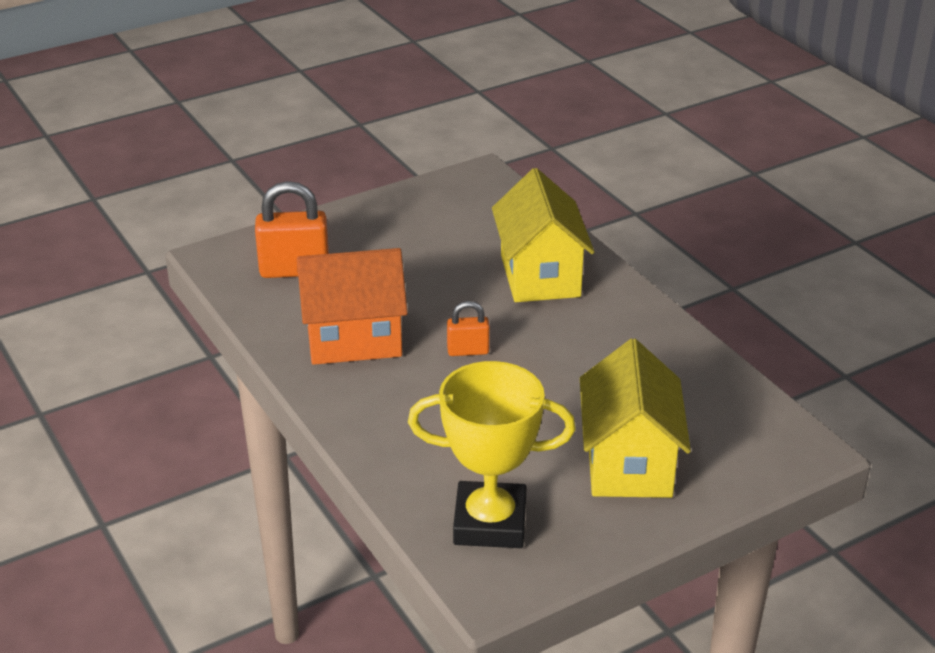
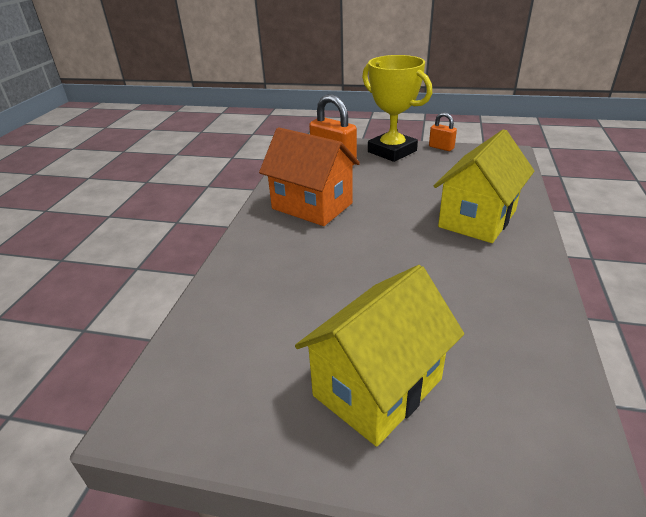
camera: 45 degrees right, 0 degrees up
yellow trophy [408,361,576,548] -> yellow trophy moved to [362,55,432,162]
orange padlock [447,301,490,356] -> orange padlock moved to [429,112,457,151]

